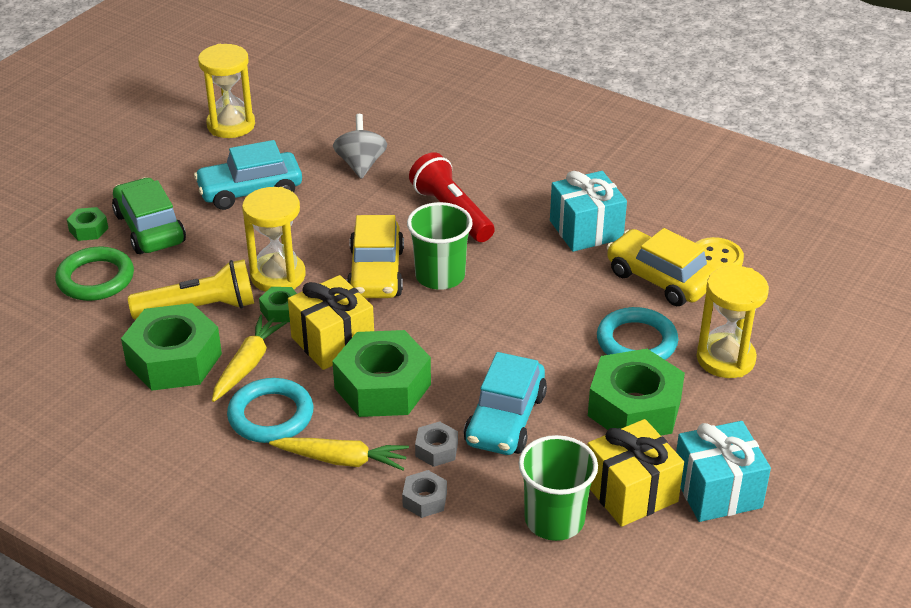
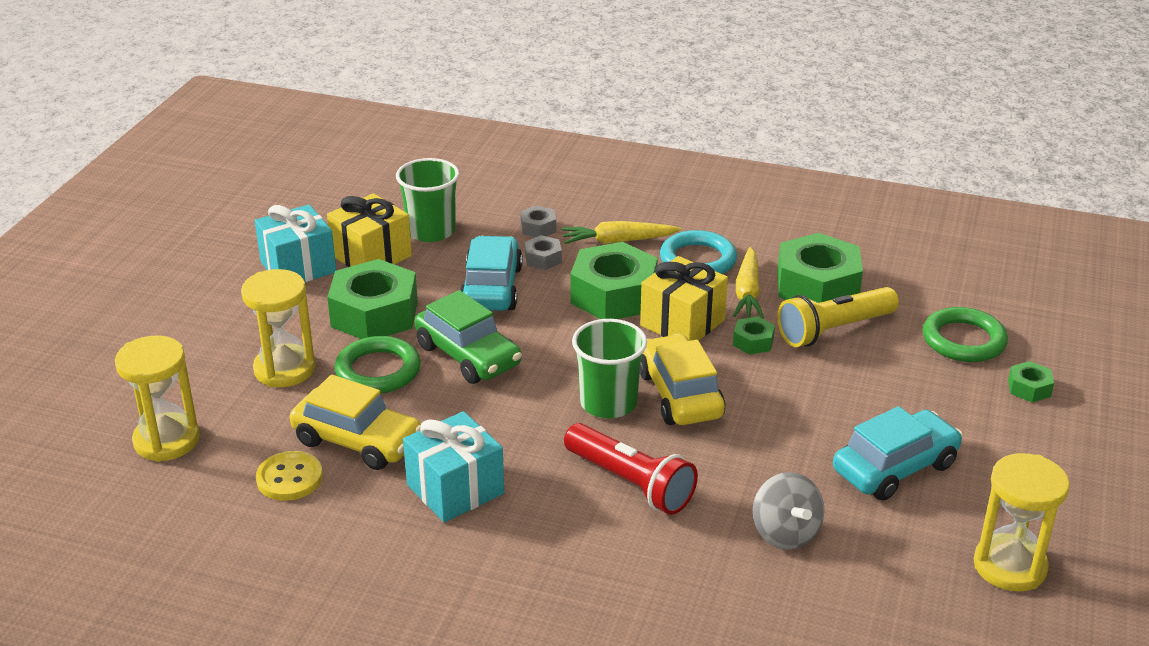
camera: 165 degrees right, 5 degrees down
green car [112,177,186,254] -> green car moved to [414,290,522,384]
yellow hourglass [242,187,306,292] -> yellow hourglass moved to [115,335,200,462]
turquoise ring [597,307,678,360] -> green ring [335,336,421,394]

